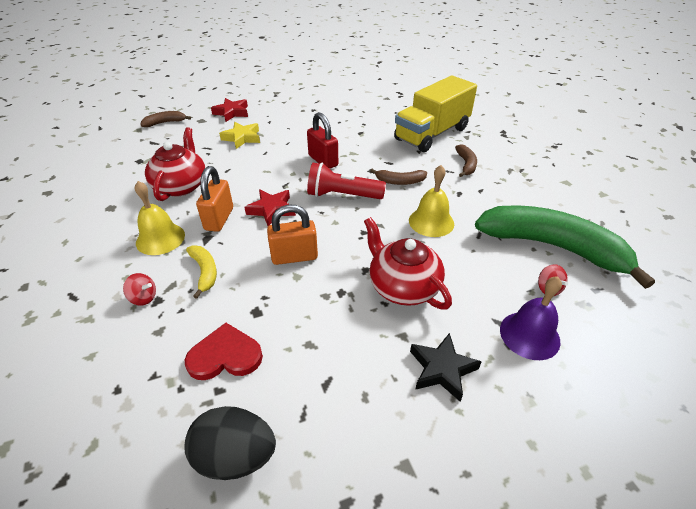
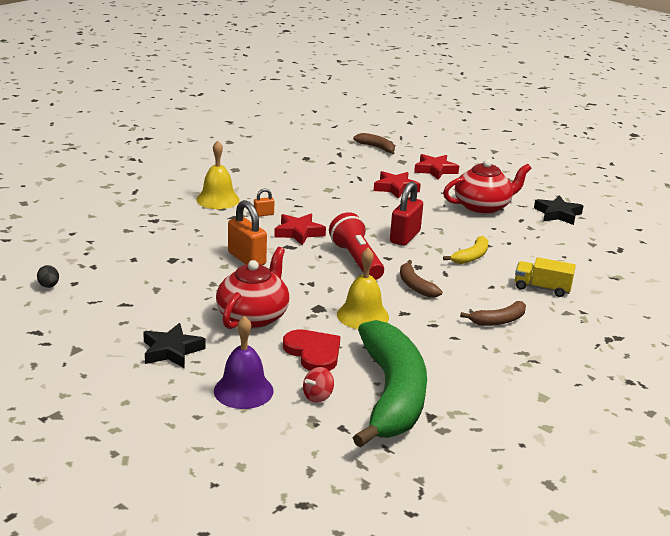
camera: 60 degrees right, 15 degrees down
red spinning top [123,273,156,306] -> none
red teapot [145,127,206,201] -> red teapot moved to [443,159,531,214]
black egg [184,406,276,480] -> black egg [37,265,59,288], size x0.46
red heart [185,323,263,380] -> red heart moved to [283,330,340,371]
yellow banana [186,246,217,299] -> yellow banana moved to [443,236,488,264]
orange padlock [196,166,233,232] -> orange padlock [254,189,274,217], size x0.49
yellow star [219,122,260,149] -> red star [374,171,421,199]
yellow truck [394,75,477,152] -> yellow truck [515,257,576,297], size x0.47
none -> black star [534,196,583,225]

